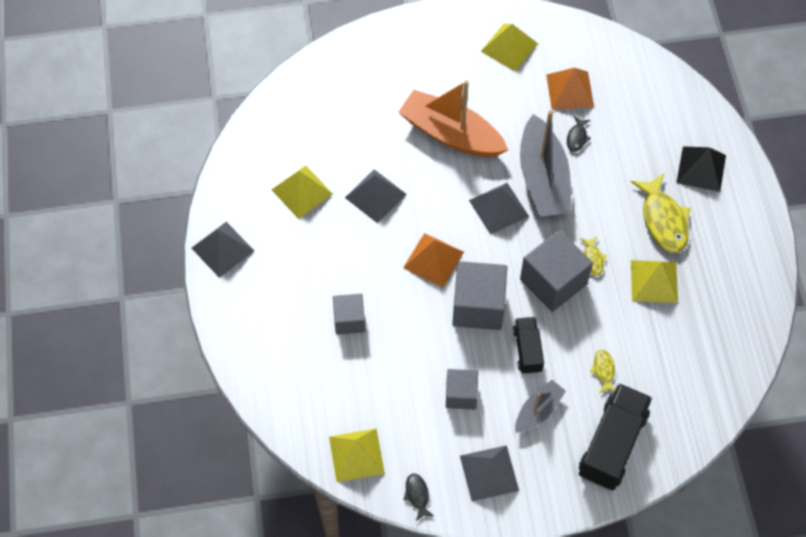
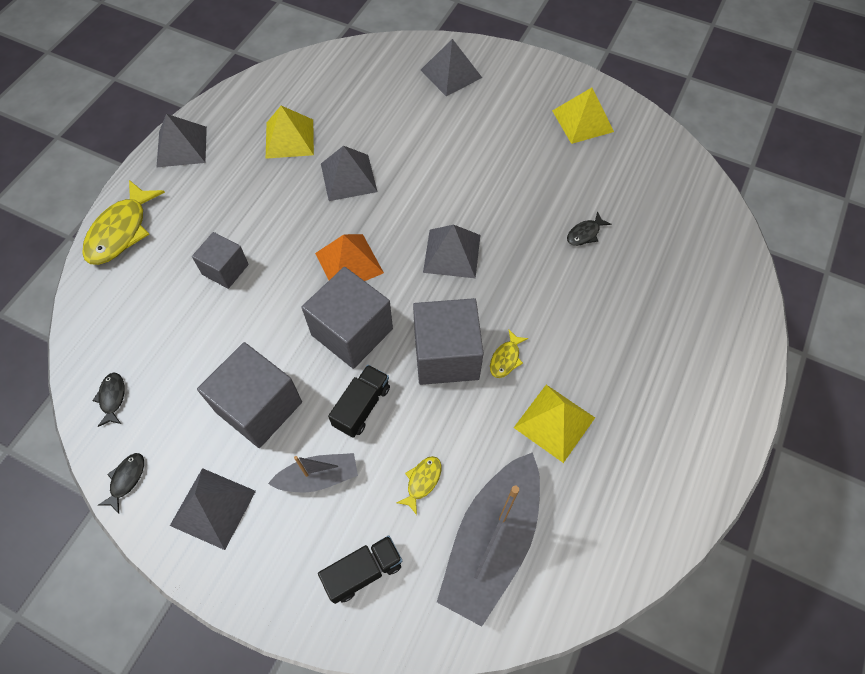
camera: 35 degrees right, 0 degrees up
yellow pyramid [329,428,385,482] -> black fish [93,373,125,427]
orange boat [398,80,508,157] -> none
grey cube [446,369,478,410] -> grey cube [197,342,302,448], size x1.67
grey boat [520,110,572,217] -> grey boat moved to [437,452,540,627]
orange pyramid [546,68,594,110] -> none
black truck [579,383,652,490] -> black truck [318,536,403,604], size x0.57
yellow fish [631,174,690,253] -> yellow fish moved to [82,180,165,265]
black pyramid [676,146,726,192] -> none
none -> grey pyramid [421,39,482,96]

